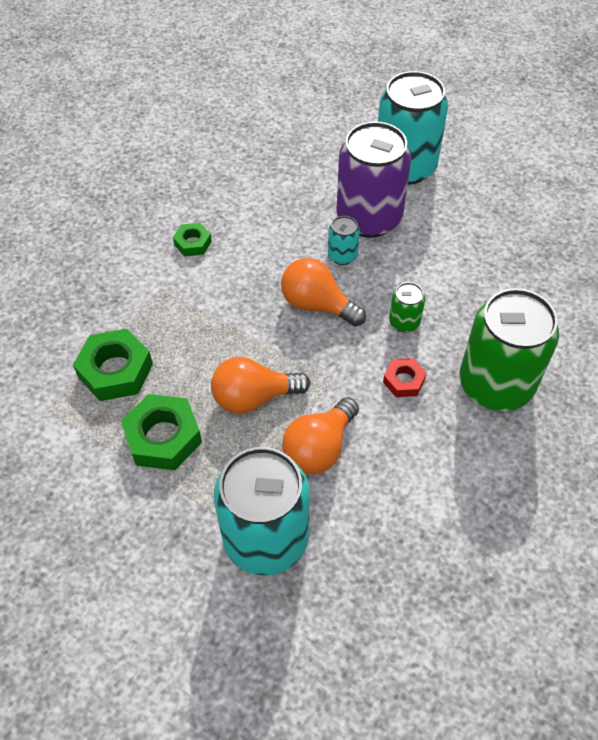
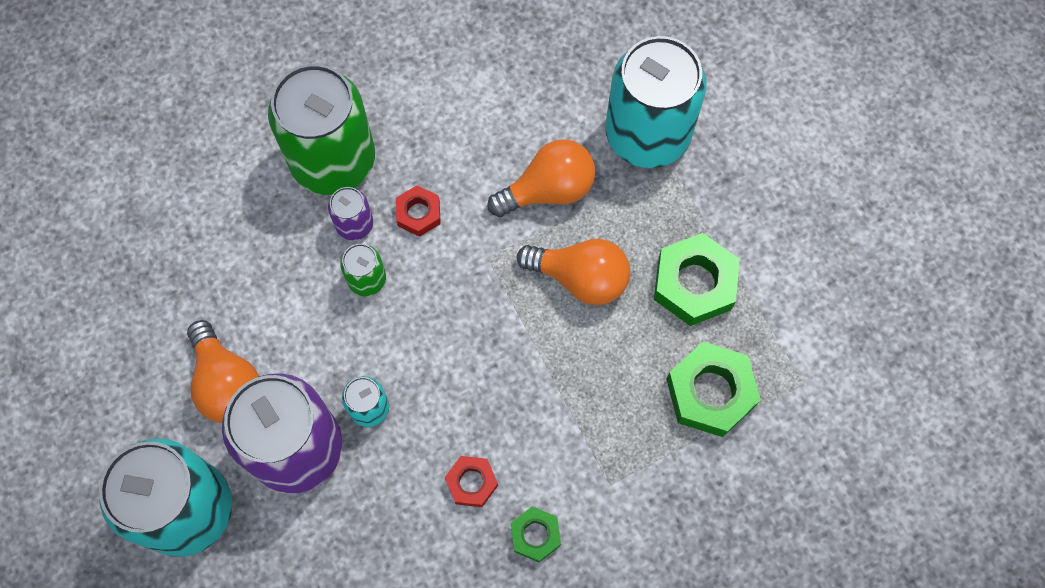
camera: 150 degrees left, 15 degrees up
orange light bulb [281,258,366,326] -> orange light bulb moved to [187,320,259,423]
none -> purple can [328,187,373,241]
none -> red nut [445,456,498,507]

